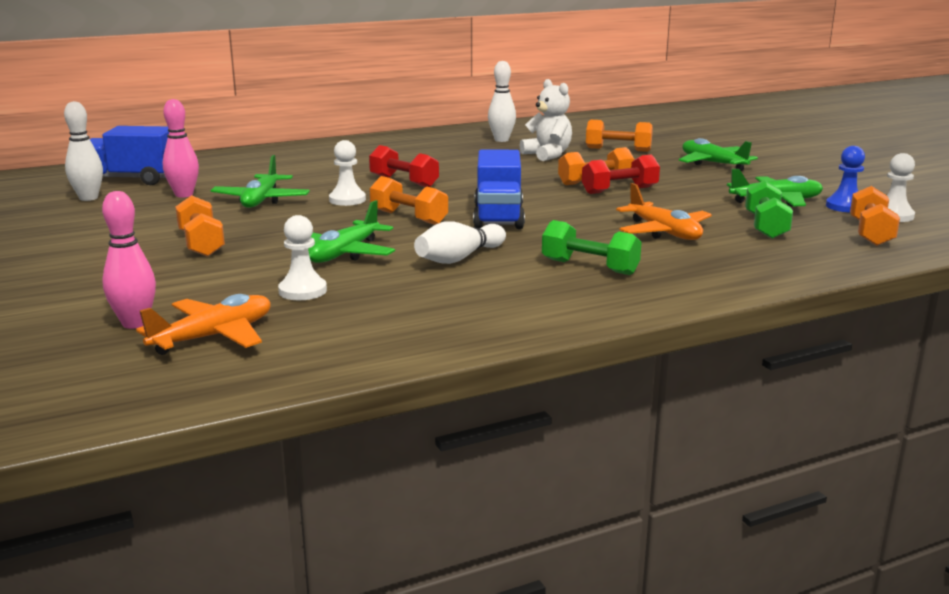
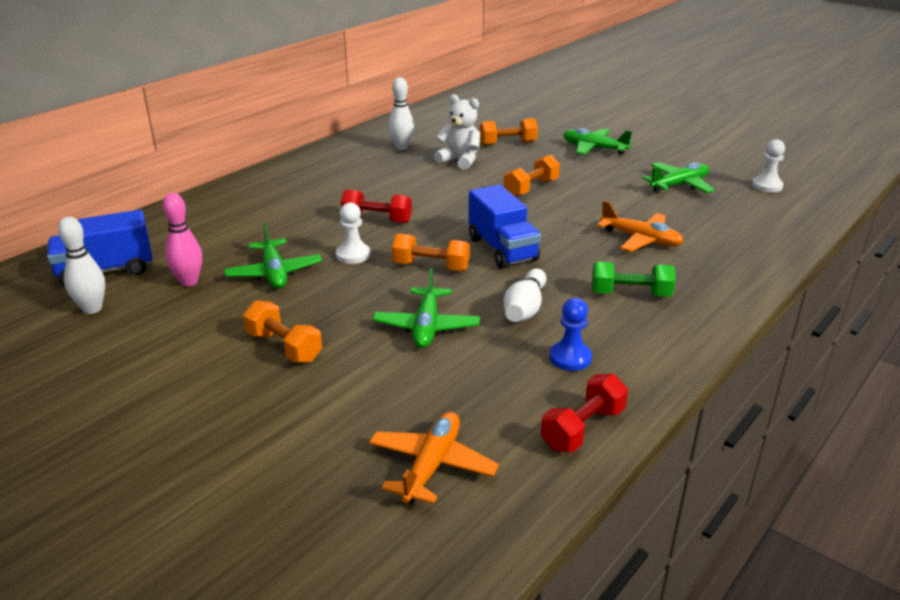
camera: 25 degrees left, 10 degrees up
pink bowling pin [102,191,156,329] -> none
white pawn [278,215,327,300] -> none
red dumbbell [582,155,660,194] -> red dumbbell moved to [541,374,628,452]
green dumbbell [745,180,793,239] -> none
blue pawn [826,146,865,212] -> blue pawn moved to [550,298,592,371]
orange dumbbell [850,186,900,246] -> none

